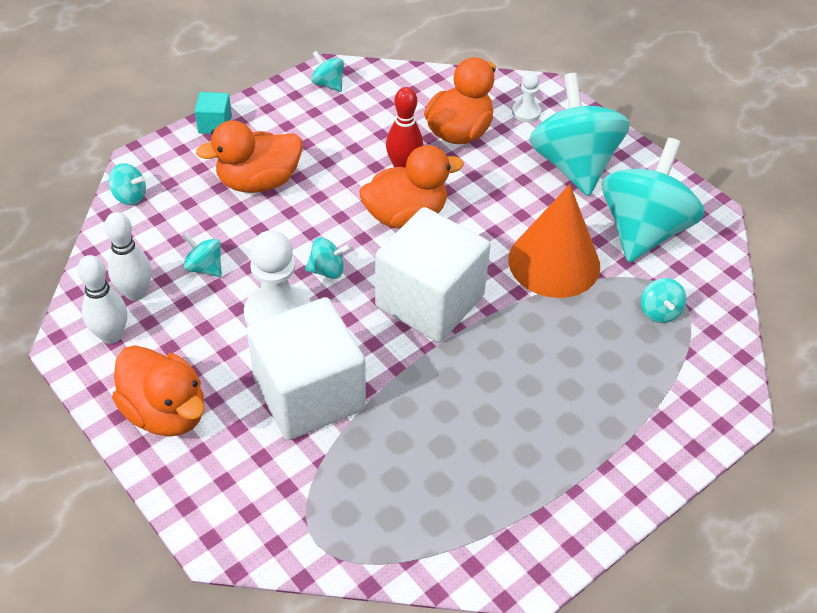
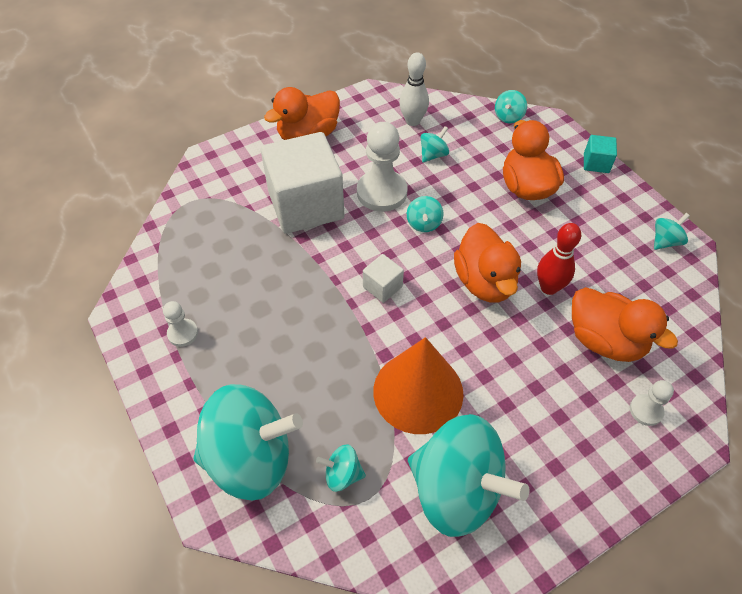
camera: 100 degrees right, 5 degrees up
white bowling pin [77,255,127,344] -> none
white cube [375,207,491,343] -> white cube [363,254,404,303], size x0.42
turquoise spinning top [529,73,630,196] -> turquoise spinning top moved to [193,384,303,501]
none -> white pawn [163,301,198,347]

